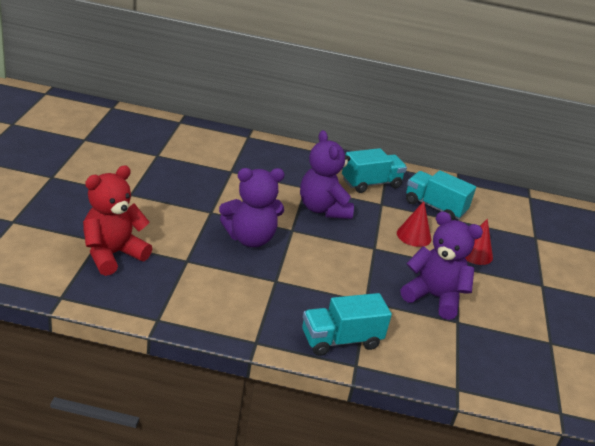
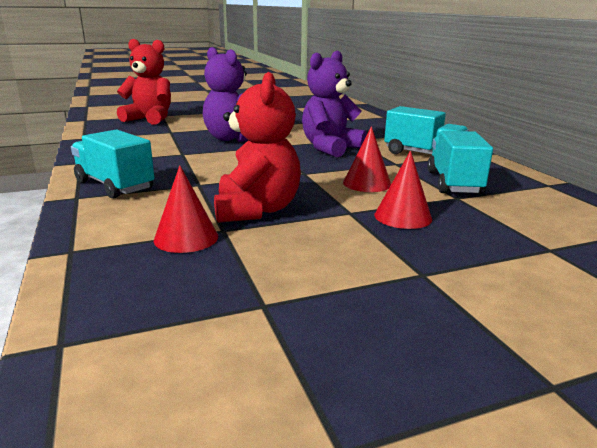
camera: 65 degrees right, 10 degrees down
purple teddy bear [401,211,483,320] -> red teddy bear [214,72,301,223]
none -> red cone [154,165,218,253]

